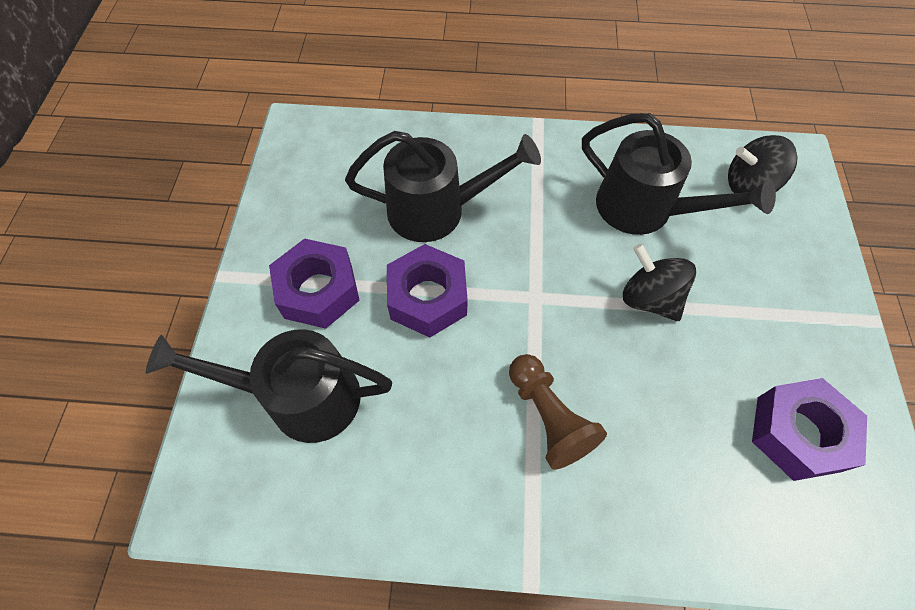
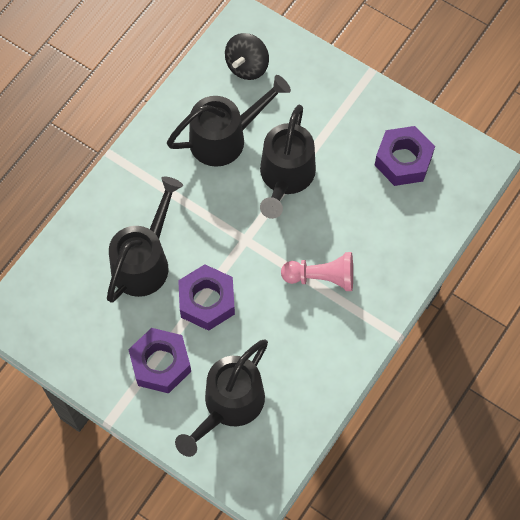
camera: 60 degrees left, 5 degrees up
brown pawn [509,354,607,470] -> pink pawn [281,252,353,291]
black spinning top [623,244,696,321] -> black watering can [260,105,316,219]

